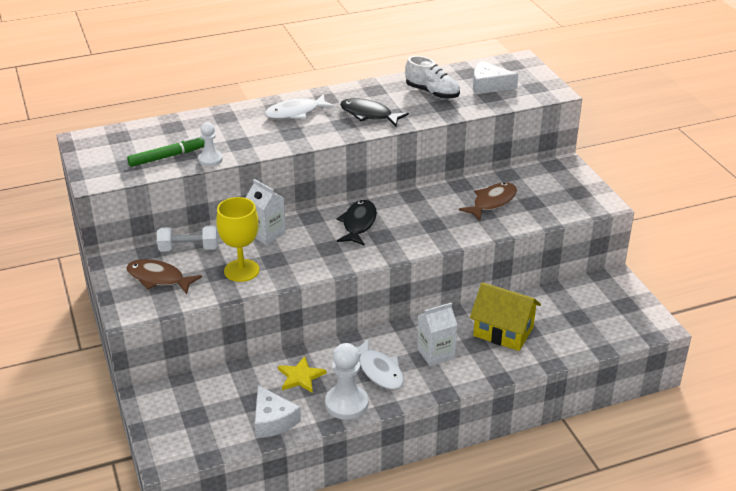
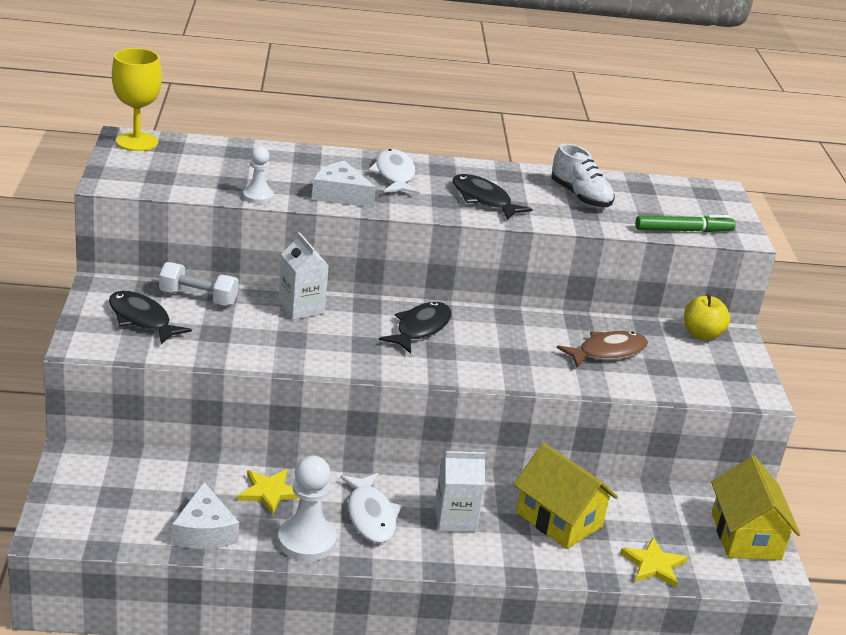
camera: 15 degrees right, 5 degrees down
brown fish [126,259,202,294] -> black fish [109,291,192,344]
green marker [127,135,204,167] -> green marker moved to [635,215,736,232]
yellow goblet [216,197,259,282] -> yellow goblet moved to [112,48,162,151]
white fish [265,94,335,119] -> white fish turned 90 degrees clockwise [368,149,420,194]
white cheese [473,61,519,94] -> white cheese moved to [312,160,376,208]
none -> yellow star [620,537,687,588]
none -> yellow apple [684,294,730,340]
none -> yellow house [711,456,801,560]

